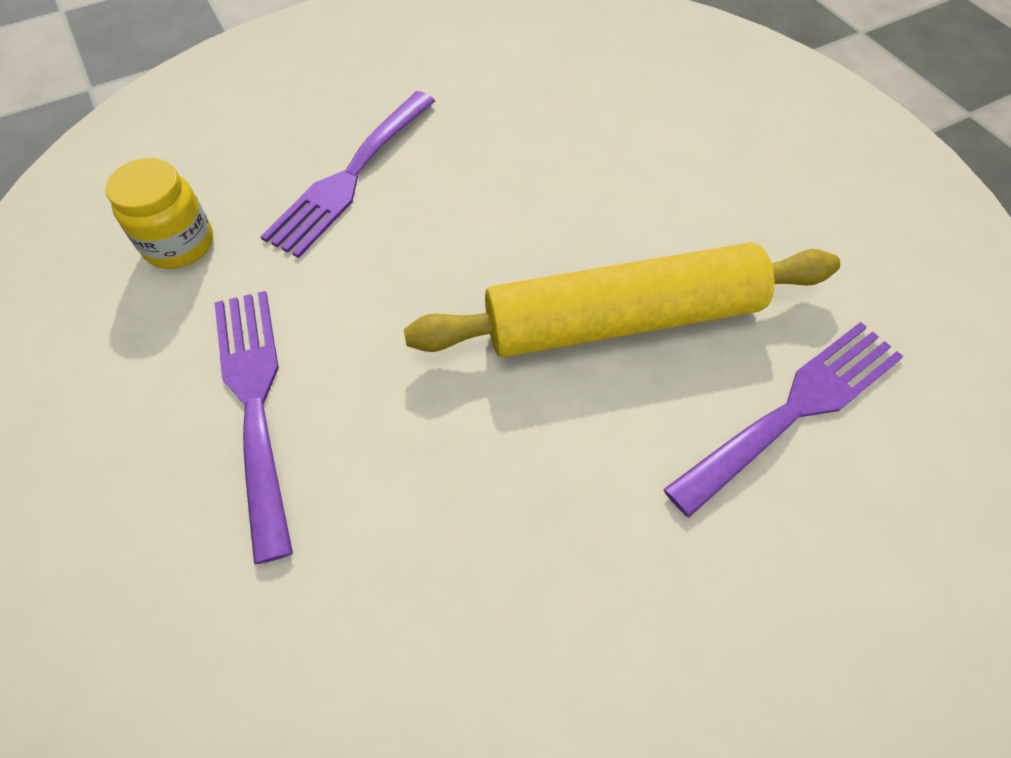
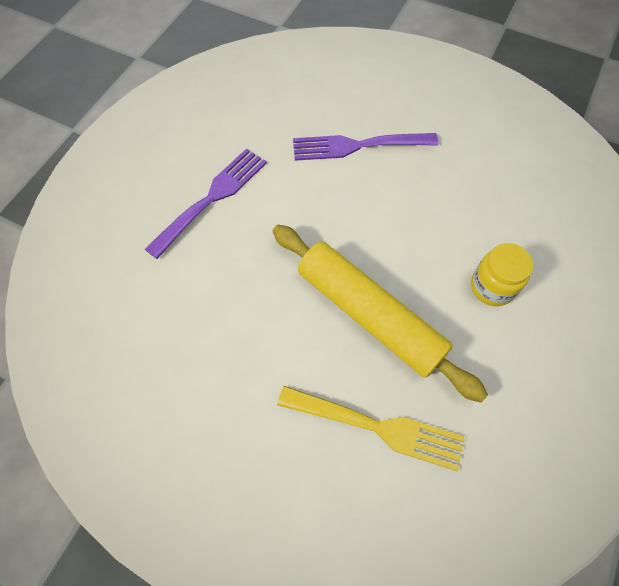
camera: 55 degrees right, 5 degrees up
yellow jar [105,158,213,269] -> yellow jar moved to [471,243,533,306]
purple fork [663,322,904,517] -> yellow fork [277,386,465,472]

